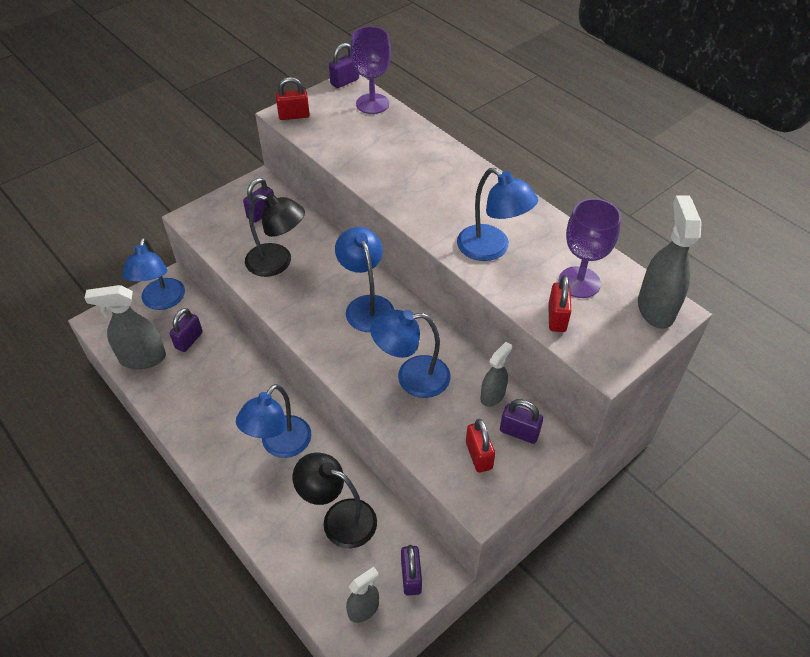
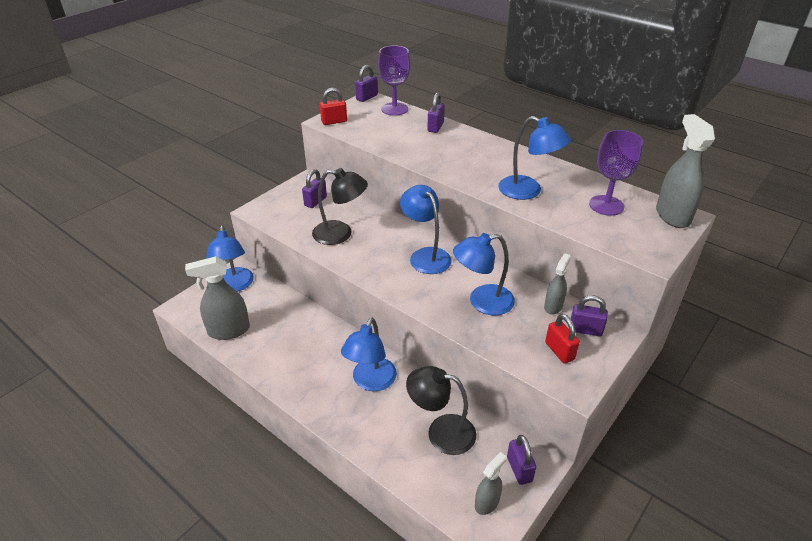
camera: 10 degrees left, 10 degrees down
purple padlock [169,308,203,352] -> purple padlock moved to [427,92,445,133]
red padlock [548,275,571,332] -> none

